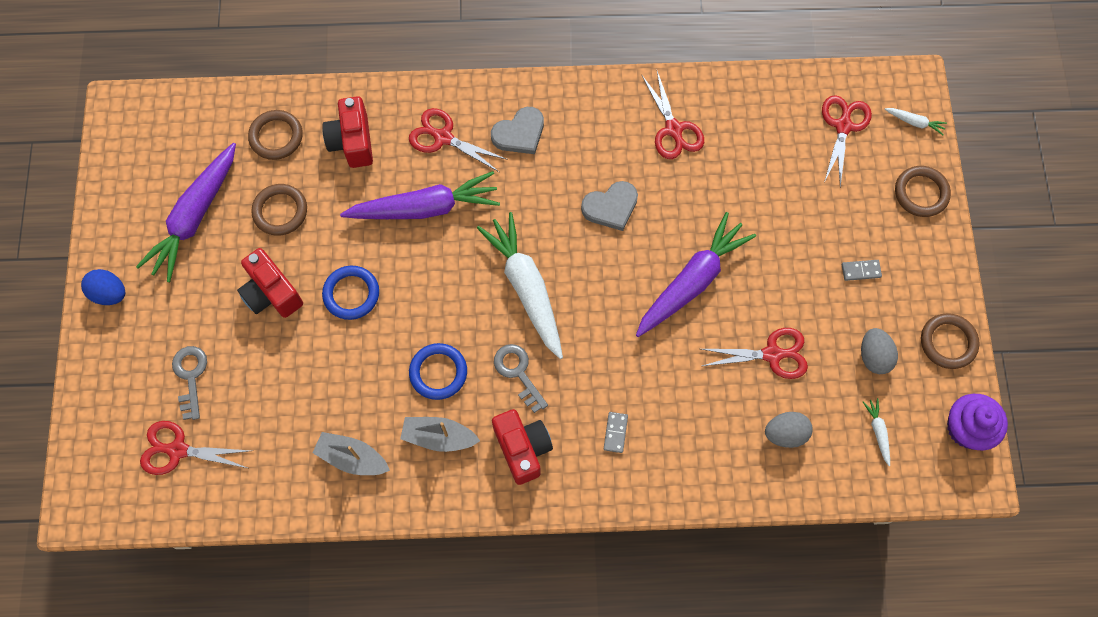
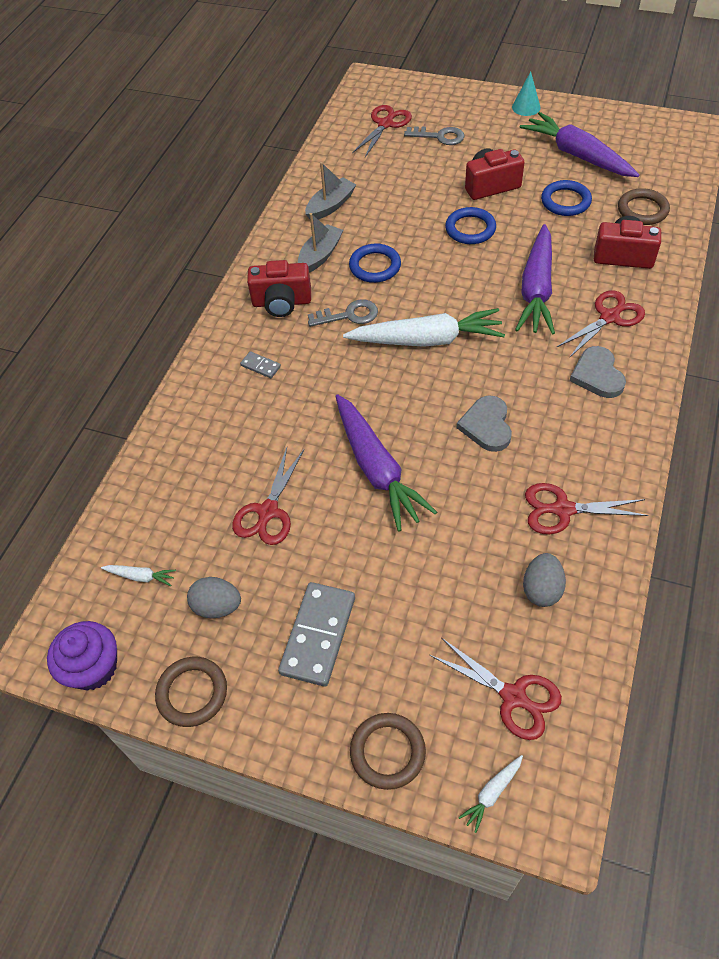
camera: 115 degrees right, 15 degrees down
blue egg [81,269,125,305] -> turquoise cone [512,71,541,116]
brown ring [251,184,307,236] -> blue ring [541,180,592,216]
grey egg [765,412,813,448] -> grey egg moved to [523,553,566,607]
grey domino [842,260,882,281] -> grey domino [278,582,355,687], size x2.18

